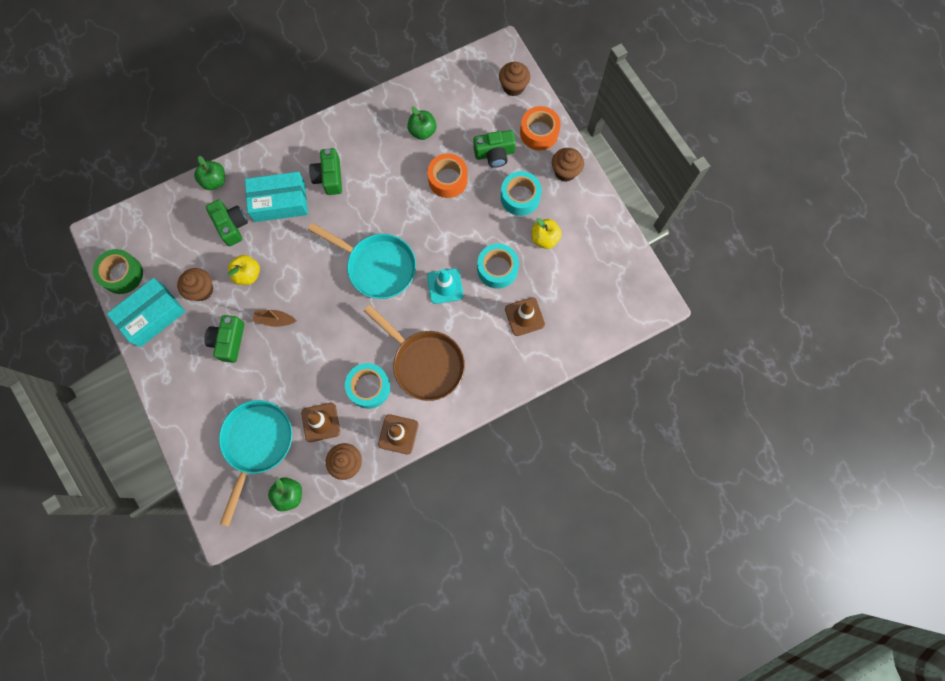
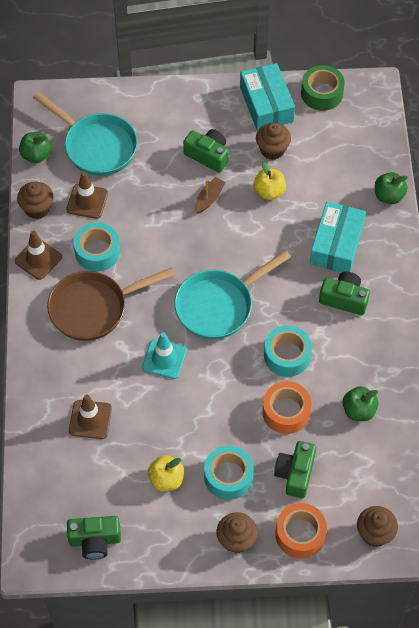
camera: 115 degrees right, 15 degrees down
green camera [206,200,248,246] -> green camera moved to [67,516,121,560]
turquoise tape [477,244,519,289] -> turquoise tape moved to [264,325,312,377]

